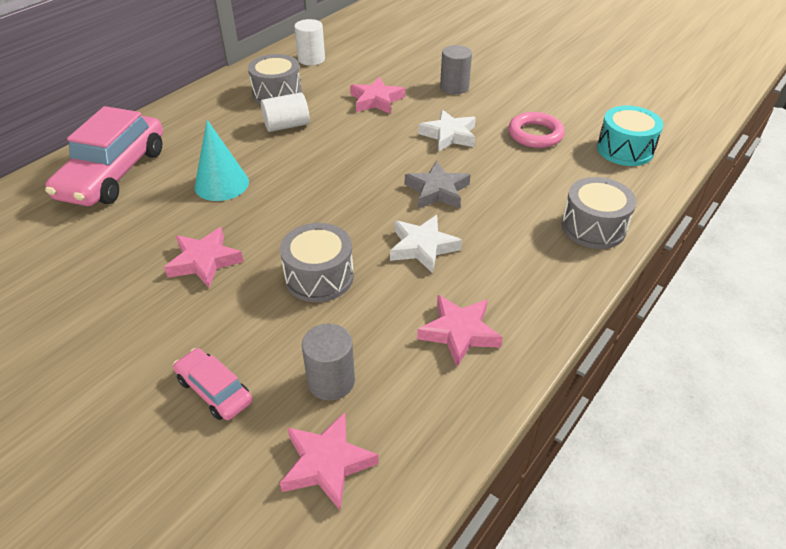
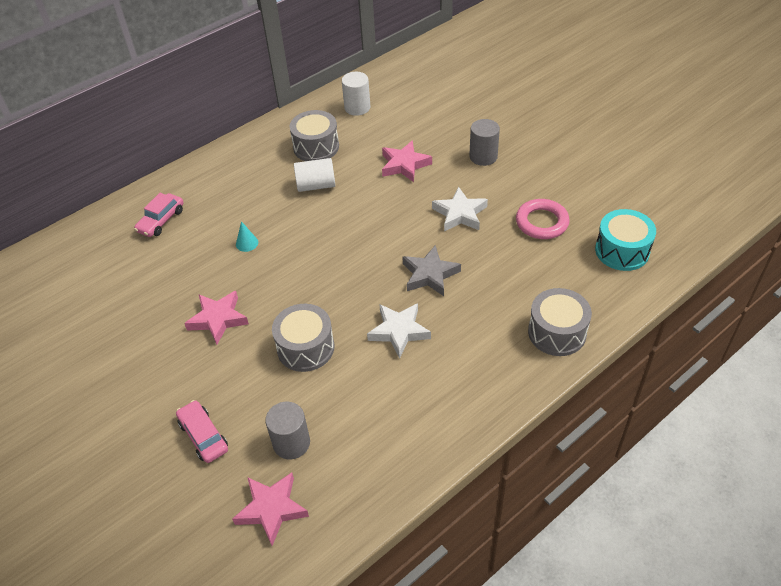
camera: 15 degrees right, 5 degrees up
pink car [45,106,163,206] -> pink car [134,193,184,237], size x0.49
turquoise cone [194,120,249,201] -> turquoise cone [236,221,258,252], size x0.48
pink star [417,295,503,367] -> none

